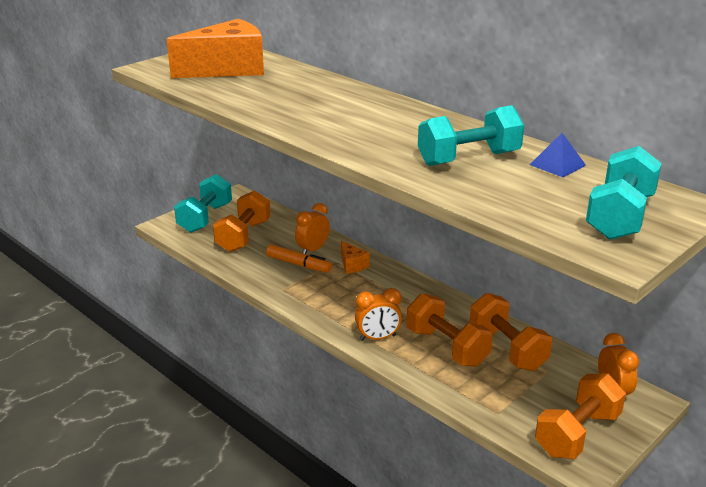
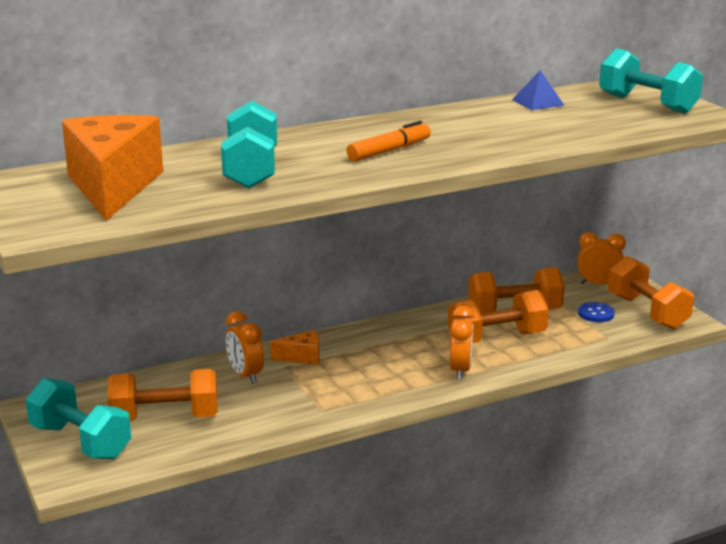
camera: 70 degrees left, 5 degrees down
orange dumbbell [213,190,271,252] -> orange dumbbell turned 45 degrees counterclockwise [108,369,218,422]
orange marker [266,244,332,273] -> orange marker moved to [347,121,431,161]
turquoise dumbbell [418,105,524,166] -> turquoise dumbbell moved to [221,100,277,188]
none -> blue button [578,302,615,322]

